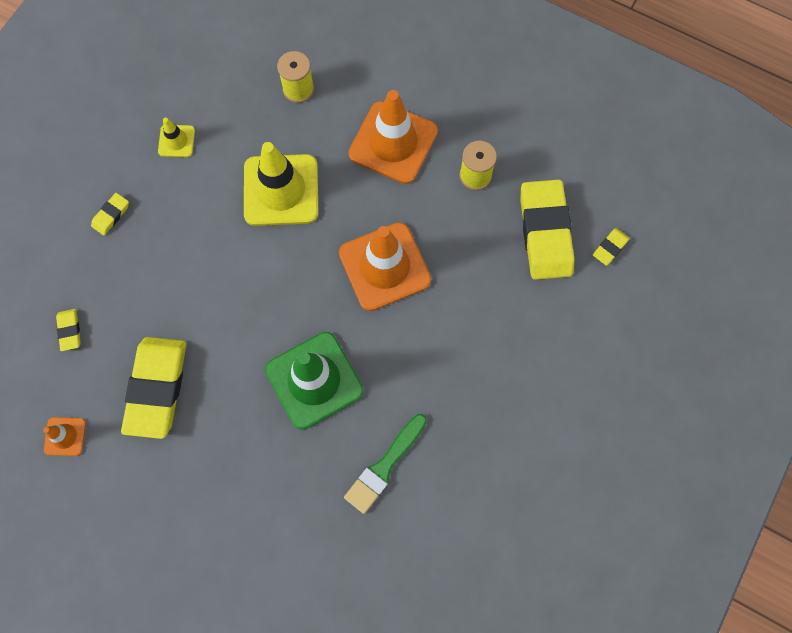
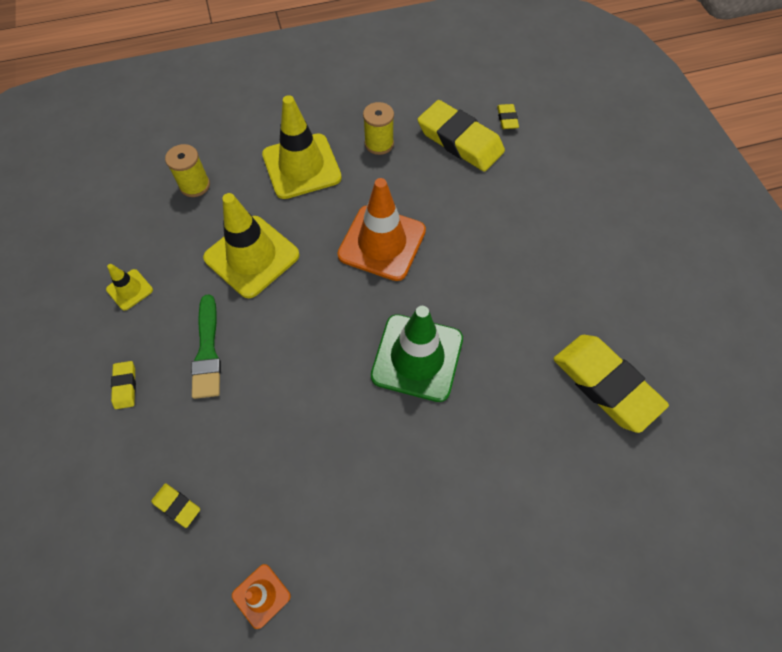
camera: 45 degrees left, 10 degrees down
yellow eraser [121,337,187,439] -> yellow eraser moved to [553,335,669,433]
green brush [344,414,427,514] -> green brush moved to [191,294,221,399]
orange traffic cone [348,90,438,184] -> yellow traffic cone [262,95,342,199]

